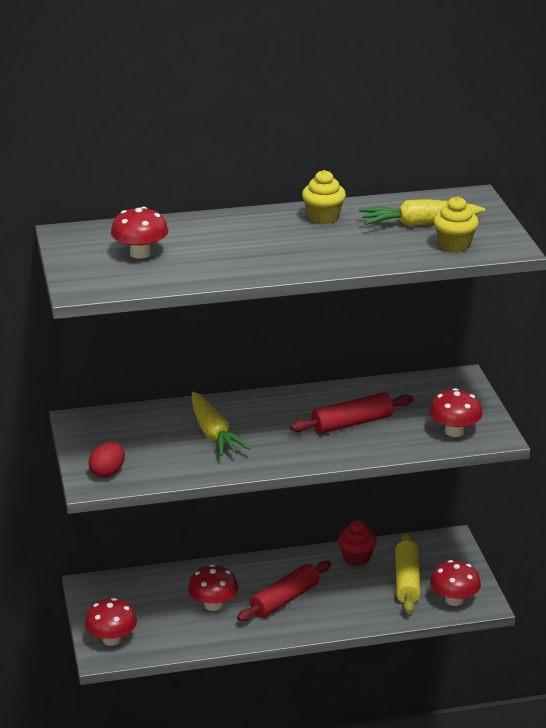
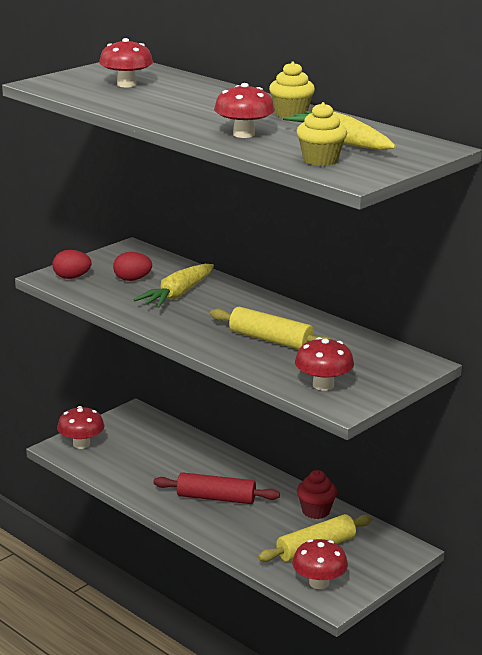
camera: 55 degrees right, 5 degrees down
red mushroom [188,564,239,611] -> red mushroom moved to [214,83,274,138]
red rolling pin [290,392,413,434] -> yellow rolling pin [210,307,331,349]
none -> red egg [113,252,152,281]

